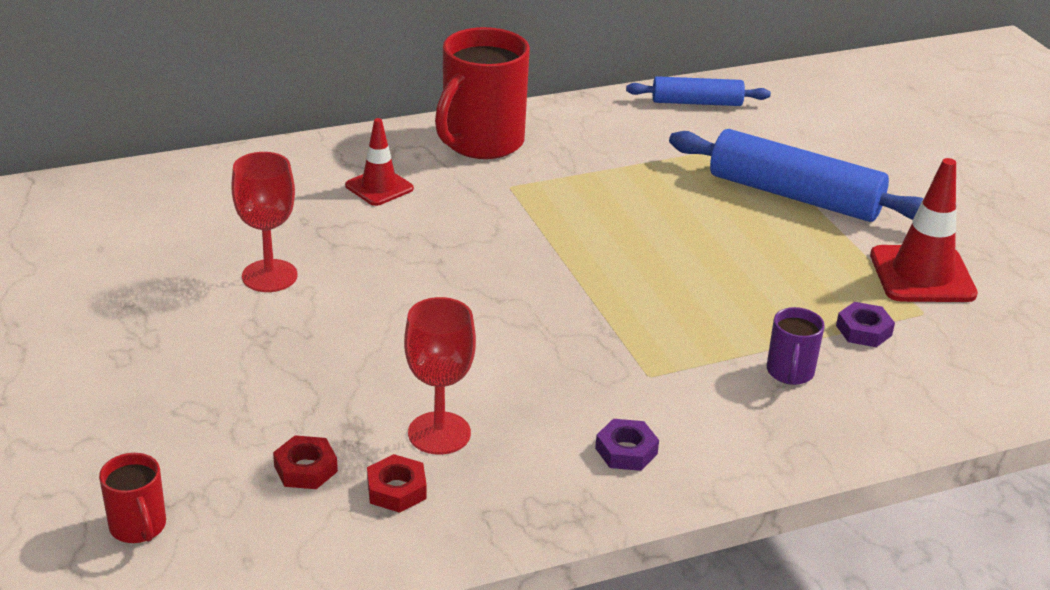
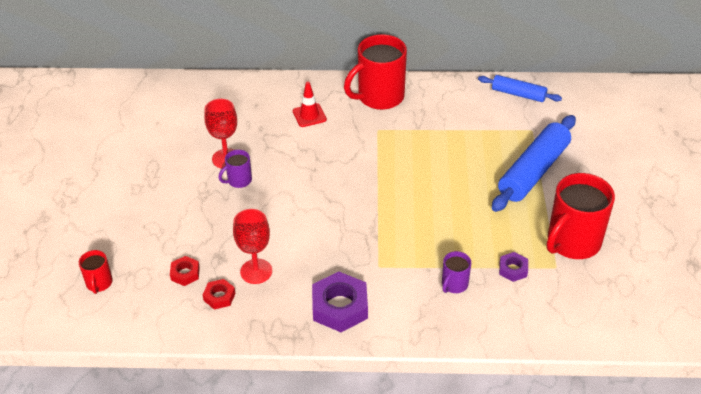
camera: 25 degrees right, 10 degrees up
purple nut [595,419,659,471] -> purple nut [312,272,368,332], size x1.91
blue rolling pin [669,129,923,222] -> blue rolling pin turned 75 degrees clockwise [492,115,576,212]
red traffic cone [870,158,978,302] -> red mug [547,173,615,259]
none -> purple mug [218,150,252,188]

